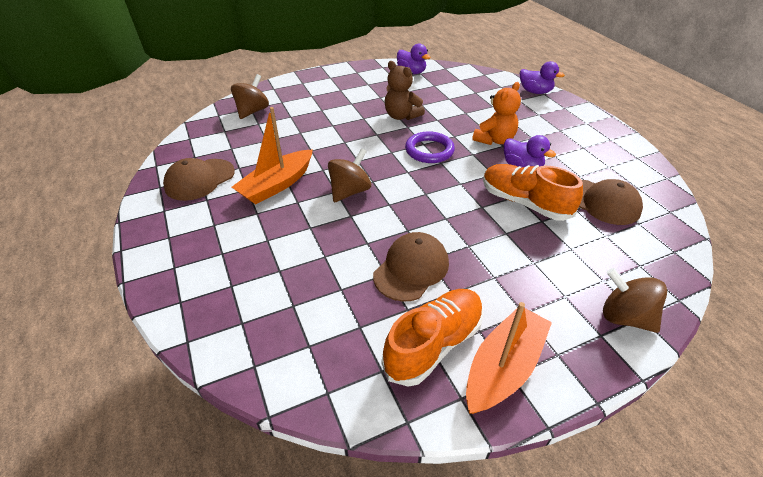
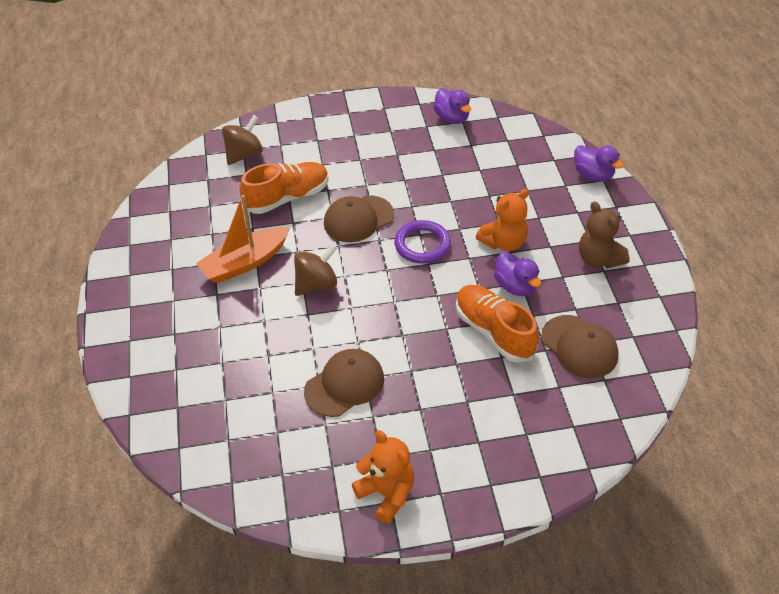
camera: 15 degrees right, 5 degrees up
brown cap [163,158,235,201] -> brown cap moved to [324,195,394,242]
orange shoe [382,289,484,387] -> orange shoe moved to [239,162,329,214]
brown teddy bear [385,61,425,120] -> brown teddy bear moved to [579,201,630,269]
orange boat [466,302,552,414] -> orange teddy bear [352,430,414,524]
brown spinning top [603,268,667,333] -> none

